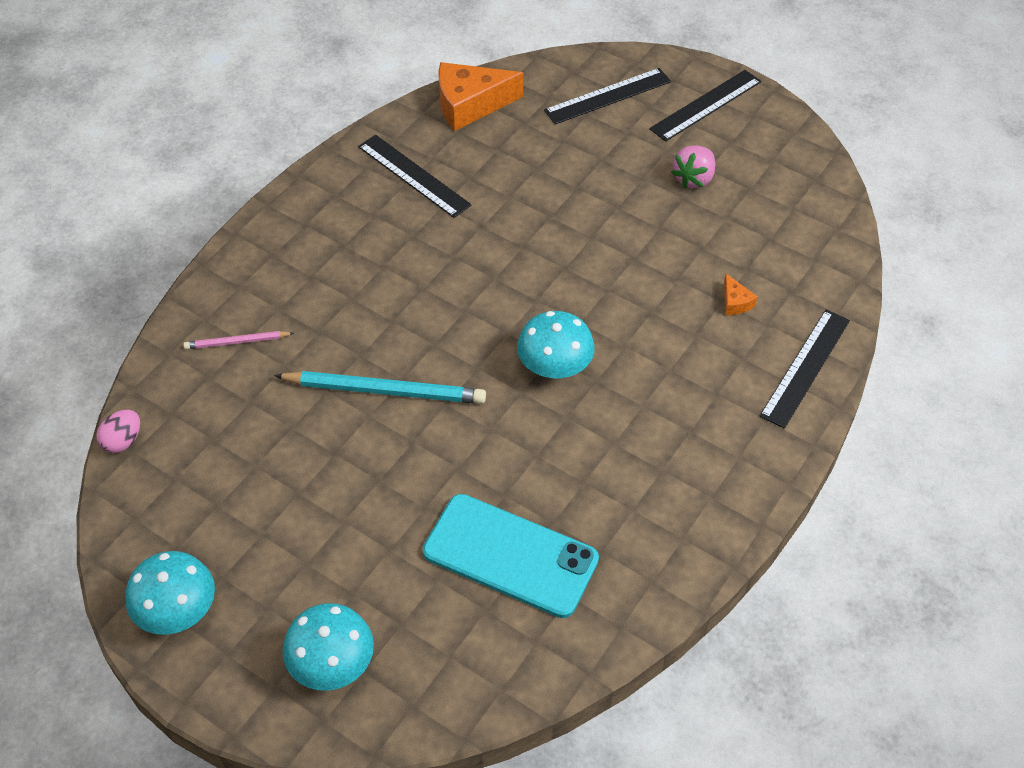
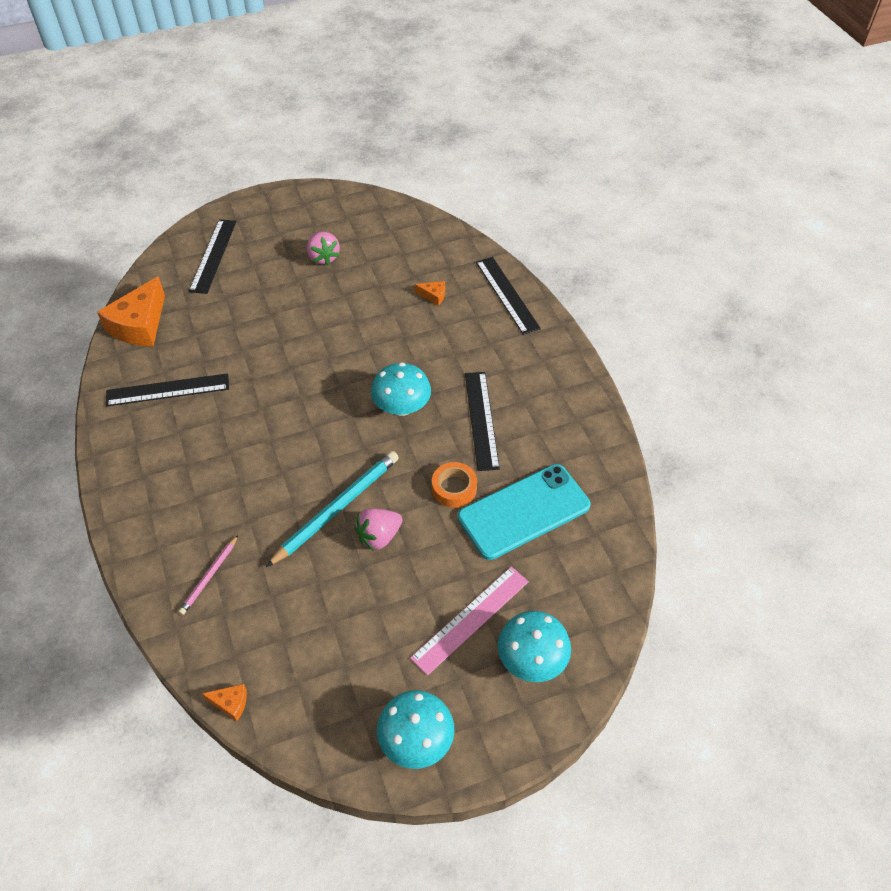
camera: 55 degrees left, 0 degrees up
pink egg [96,410,140,453] -> orange cheese [202,684,247,721]
black ruler [649,70,761,142] -> black ruler moved to [465,372,500,471]
none -> pink strawberry [355,508,403,551]
none -> pink ruler [410,566,529,676]
none -> orange tape [432,462,477,508]

